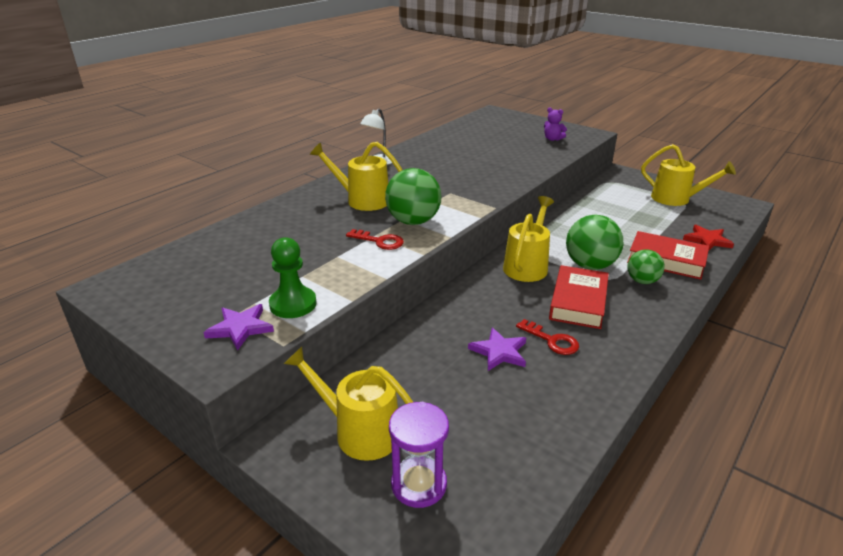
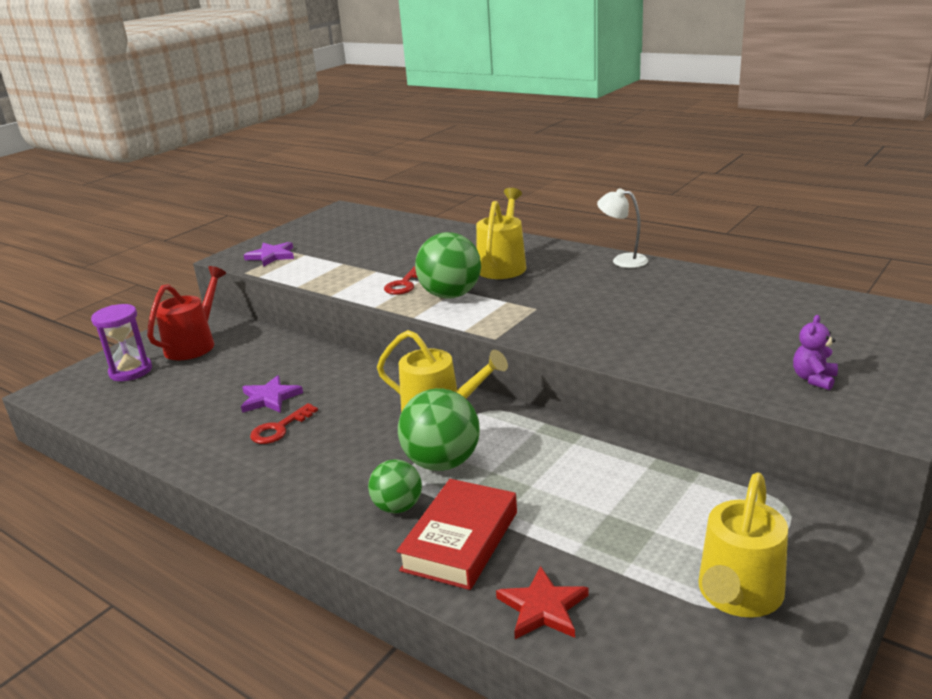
camera: 90 degrees right, 5 degrees down
green pawn [269,237,317,318] -> none
yellow watering can [284,346,413,461] -> red watering can [147,266,226,360]
red book [549,265,609,329] -> none

